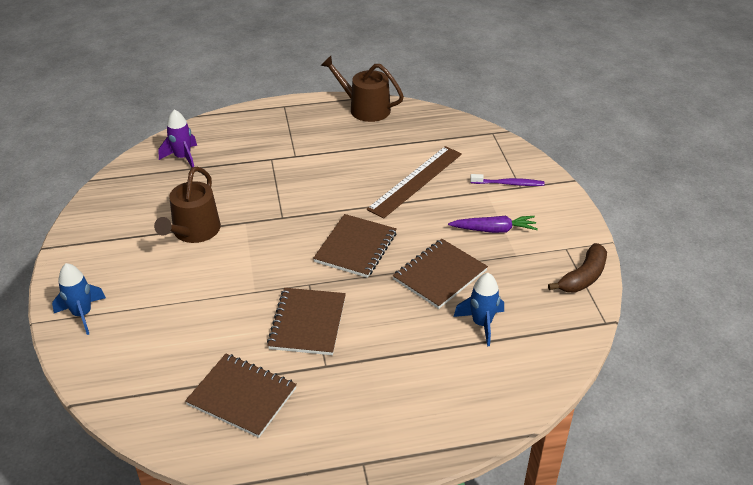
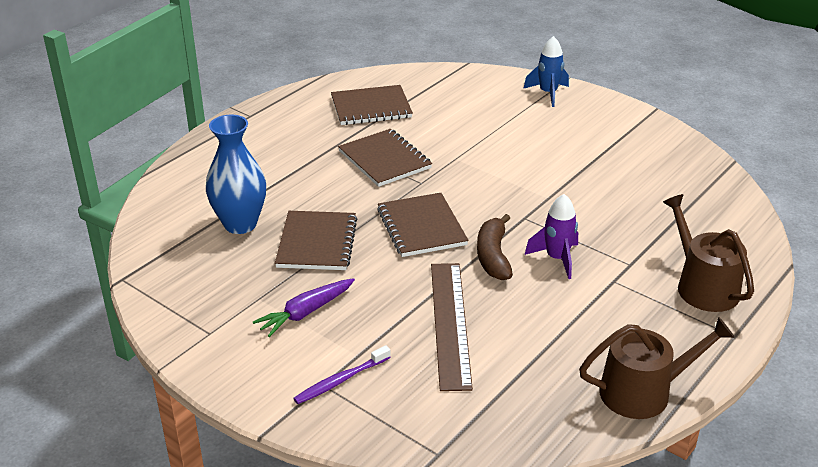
camera: 140 degrees right, 5 degrees down
brown watering can [154,167,221,243] -> brown watering can moved to [663,194,754,312]
purple rocket [158,109,197,167] -> purple rocket moved to [525,194,578,279]
blue rocket [453,273,504,346] -> blue vase [206,115,266,234]
brown banana [548,243,607,293] -> brown banana moved to [477,214,513,280]

